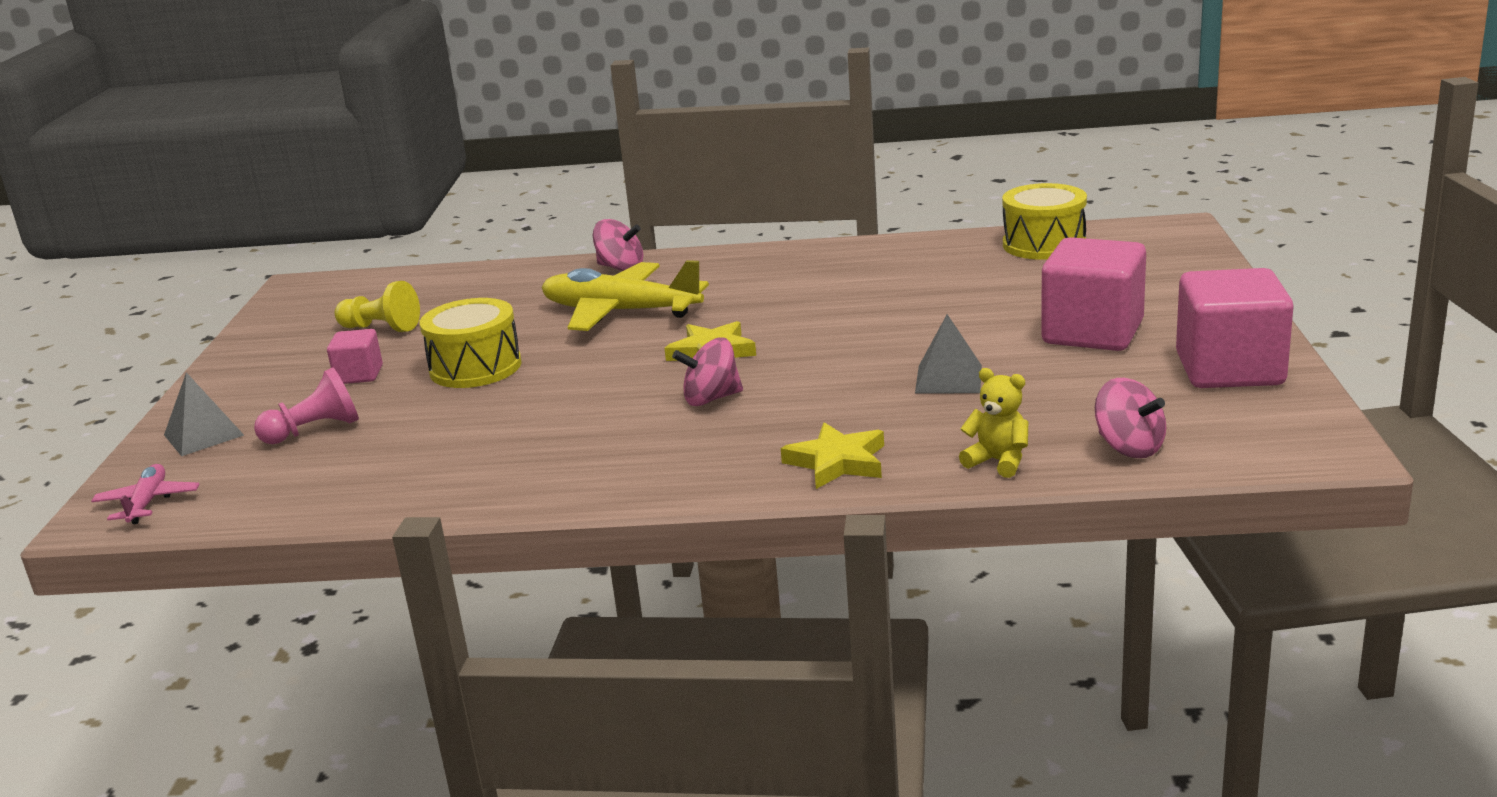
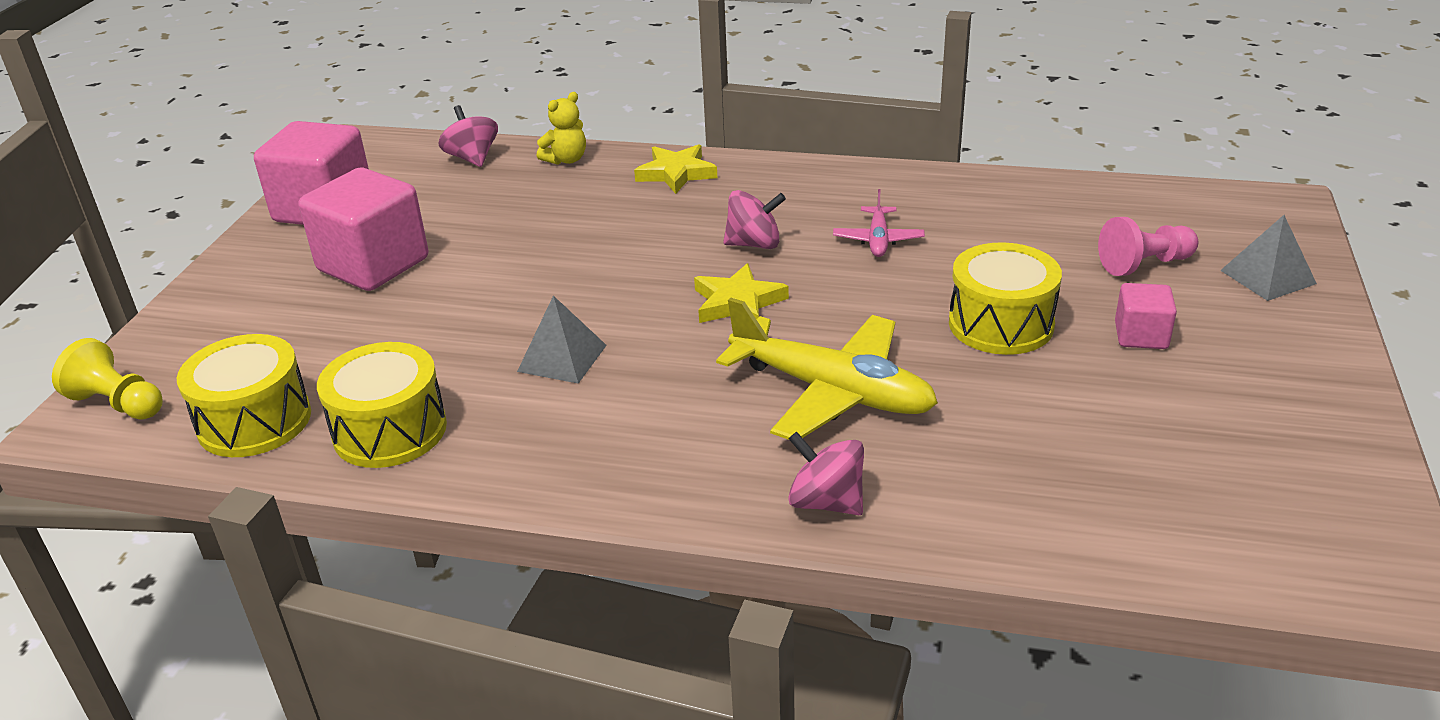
camera: 170 degrees left, 10 degrees up
pink plane [91,464,199,524] -> pink plane moved to [833,189,925,257]
yellow pawn [335,281,420,332] -> yellow pawn moved to [52,338,163,420]
grey pyramid [915,314,982,393] -> grey pyramid moved to [517,296,607,384]
yellow teddy bear [959,368,1028,478] -> yellow teddy bear turned 90 degrees counterclockwise [537,92,586,165]
none -> yellow drum [317,342,447,468]

